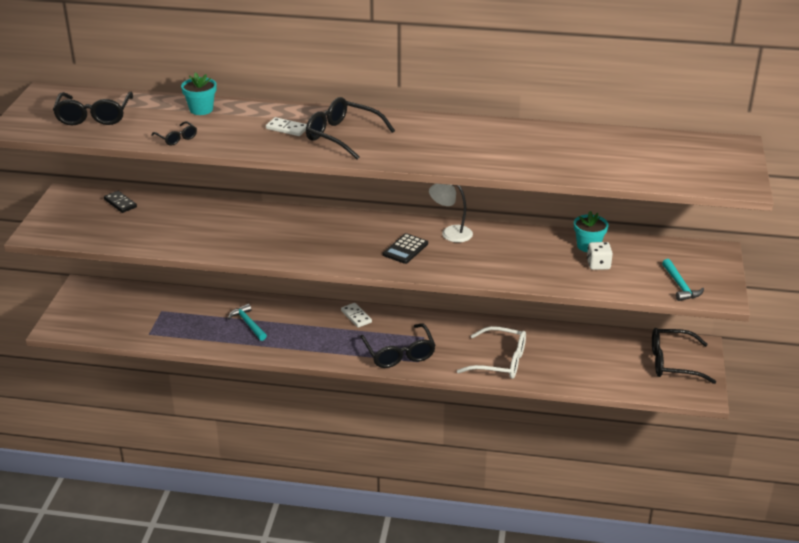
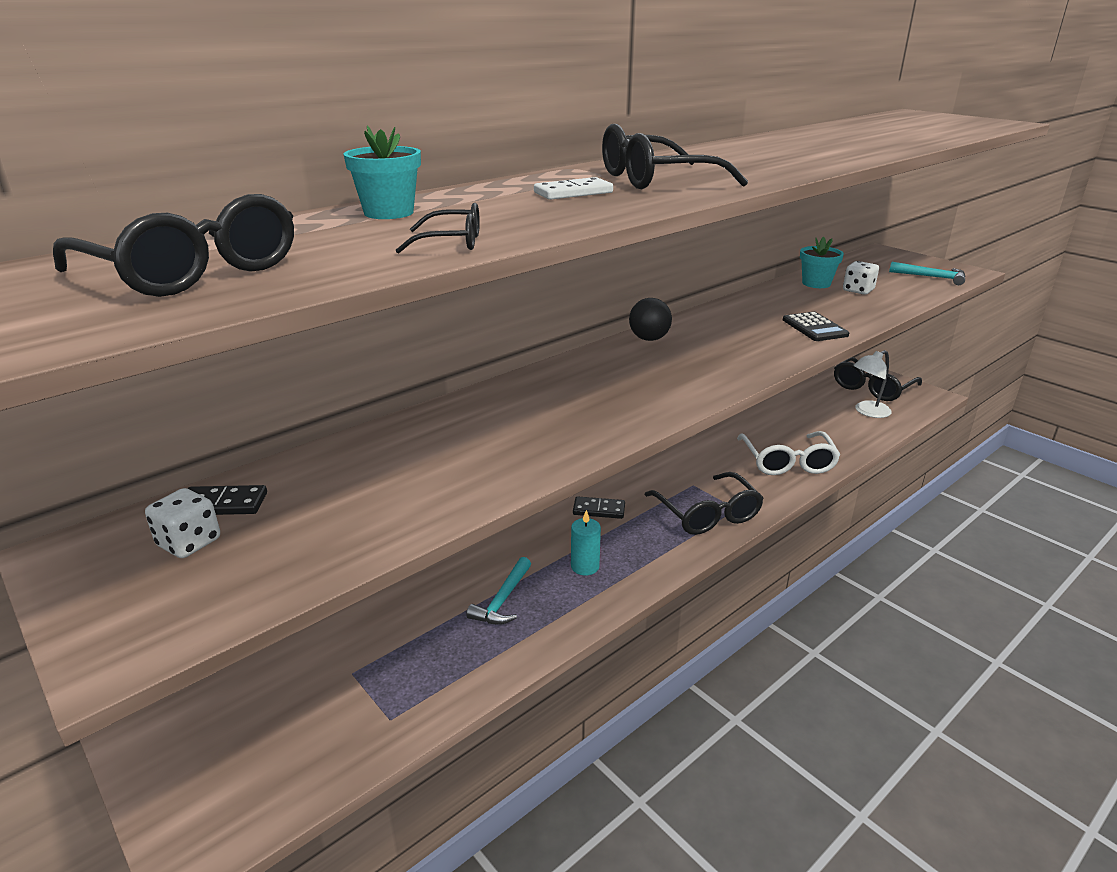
camera: 50 degrees left, 5 degrees down
turquoise hammer [228,304,267,341] -> turquoise hammer turned 75 degrees counterclockwise [466,557,531,625]
white domino [341,303,372,328] -> black domino [573,496,625,519]
black glasses [360,323,436,368] -> black glasses turned 45 degrees clockwise [644,472,764,535]
black calculator [383,233,428,264] -> black calculator moved to [783,312,849,341]
white lamp [429,183,473,243] -> white lamp moved to [853,350,892,418]
white glasses [457,326,526,379] -> white glasses turned 120 degrees clockwise [737,431,840,475]
none -> white dice [145,488,220,558]
none -> turquoise candle [571,510,601,575]
none -> black ball [629,298,672,341]

